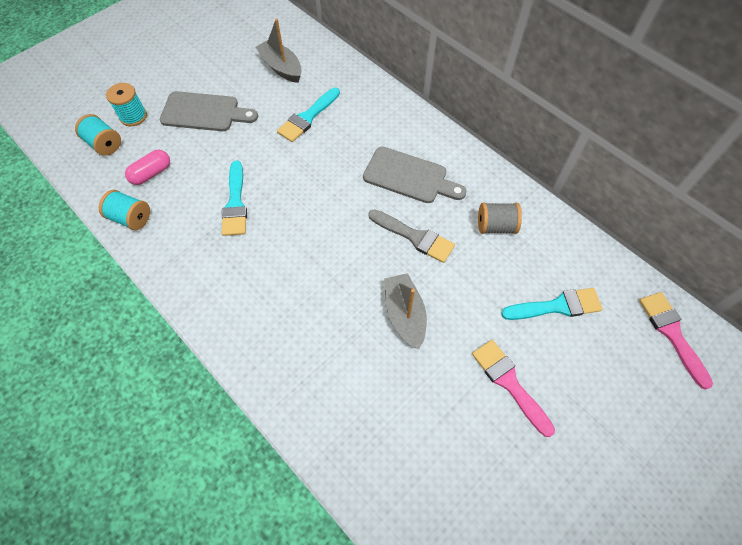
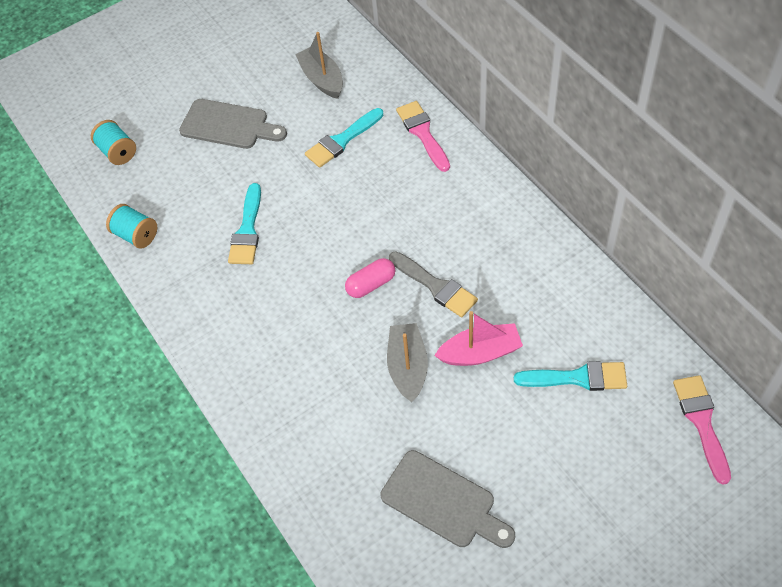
camera: 15 degrees right, 5 degrees down
turquoise spool [106,83,147,126] -> none
pink capsule [125,150,170,185] -> pink capsule moved to [345,258,395,298]
grey cutting board [363,146,466,203] -> grey cutting board moved to [381,450,515,548]
pink brush [472,340,555,437] -> pink brush moved to [396,101,450,172]
grey spool [478,203,522,234] -> none
none -> pink boat [434,311,523,366]

